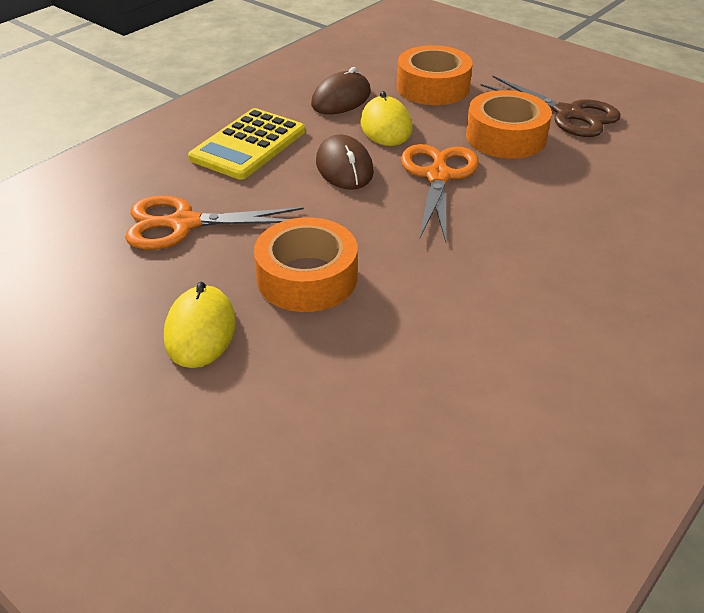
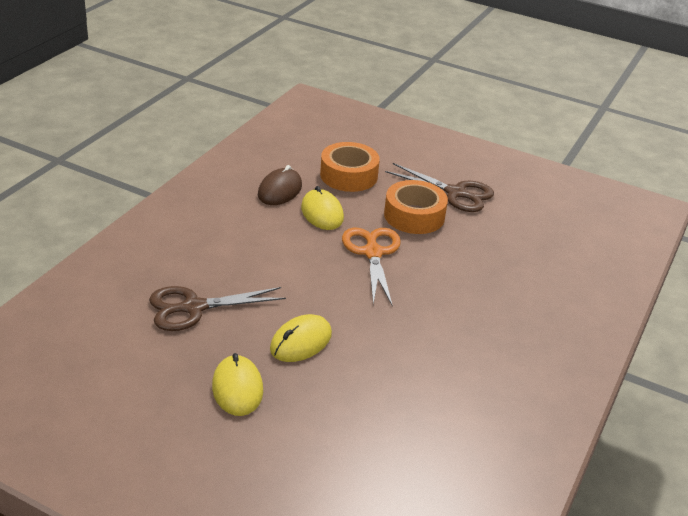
camera: 15 degrees left, 5 degrees down
orange scissors [125,195,304,250] -> brown scissors [149,286,286,331]
yellow calculator [188,108,305,180] -> none
orange tape [254,217,358,312] -> yellow mouse [270,314,332,362]
brown mouse [316,134,374,190] -> none

